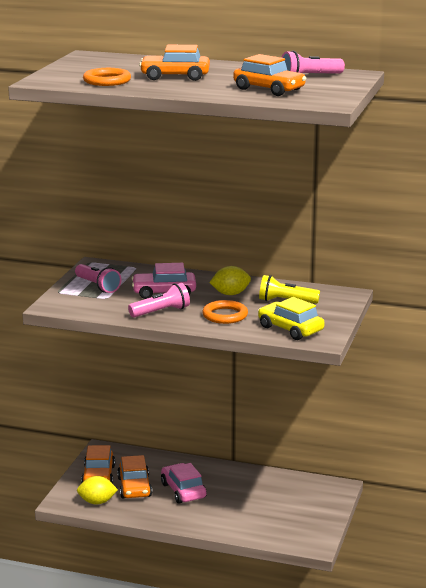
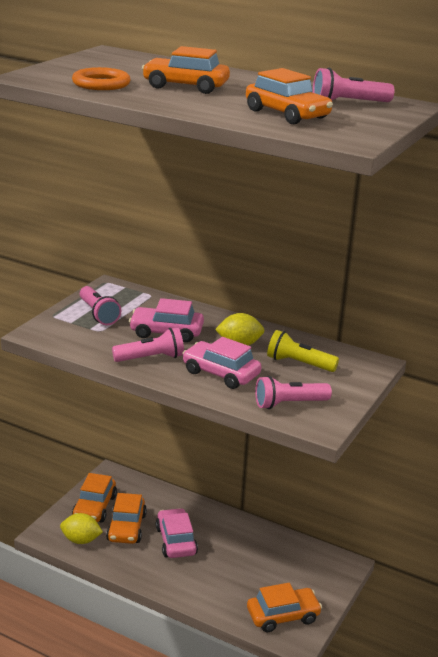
camera: 10 degrees right, 5 degrees up
orange ring [202,300,248,324] -> pink car [182,337,262,389]
yellow car [258,297,325,340] -> pink flashlight [255,376,332,409]
none -> orange car [247,583,322,632]

